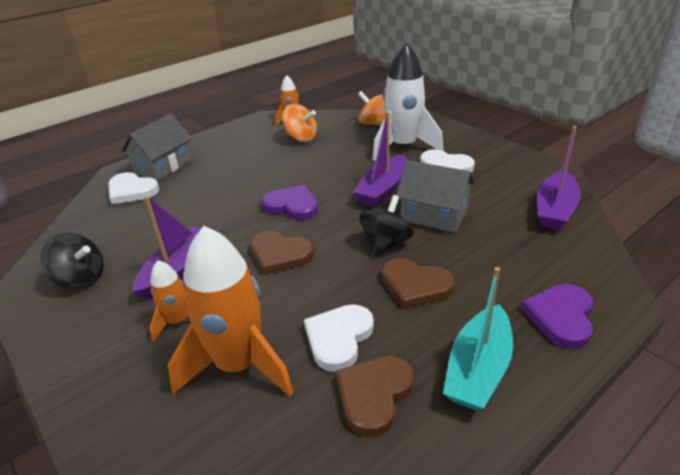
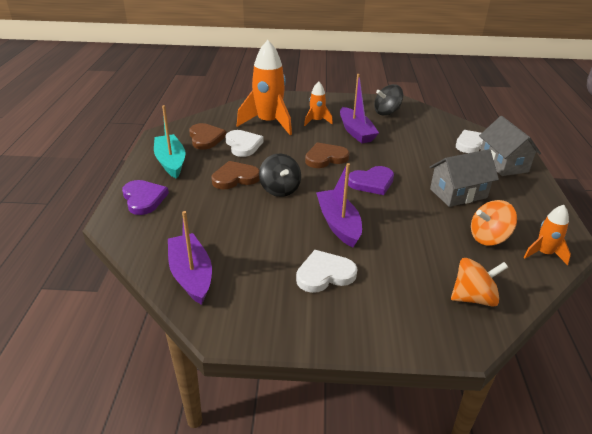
camera: 130 degrees right, 0 degrees up
white rocket [372,43,444,161] -> none
grey house [396,160,475,233] -> grey house moved to [429,149,499,207]

